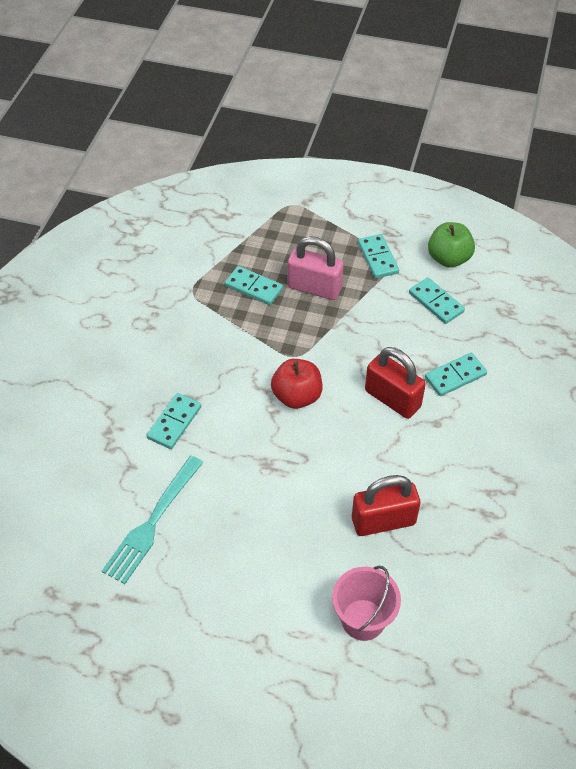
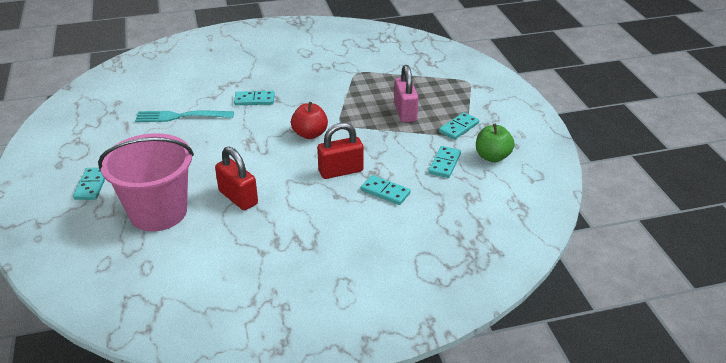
camera: 60 degrees right, 15 degrees down
turquoise domino [225,266,283,305] -> turquoise domino moved to [73,168,105,200]
pink bucket [332,566,401,641] -> pink bucket [98,133,194,231], size x1.83
red padlock [365,347,426,419] -> red padlock turned 60 degrees clockwise [317,122,364,179]

